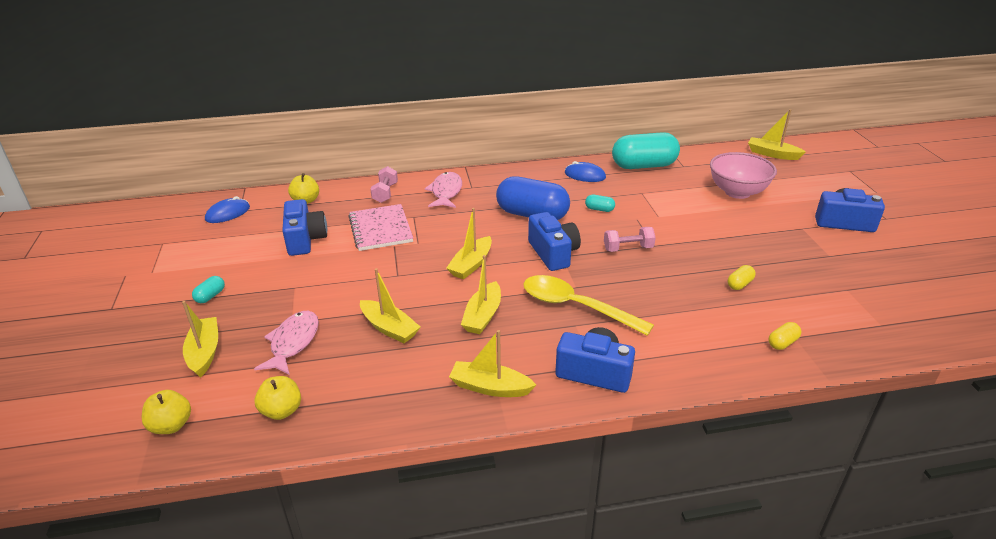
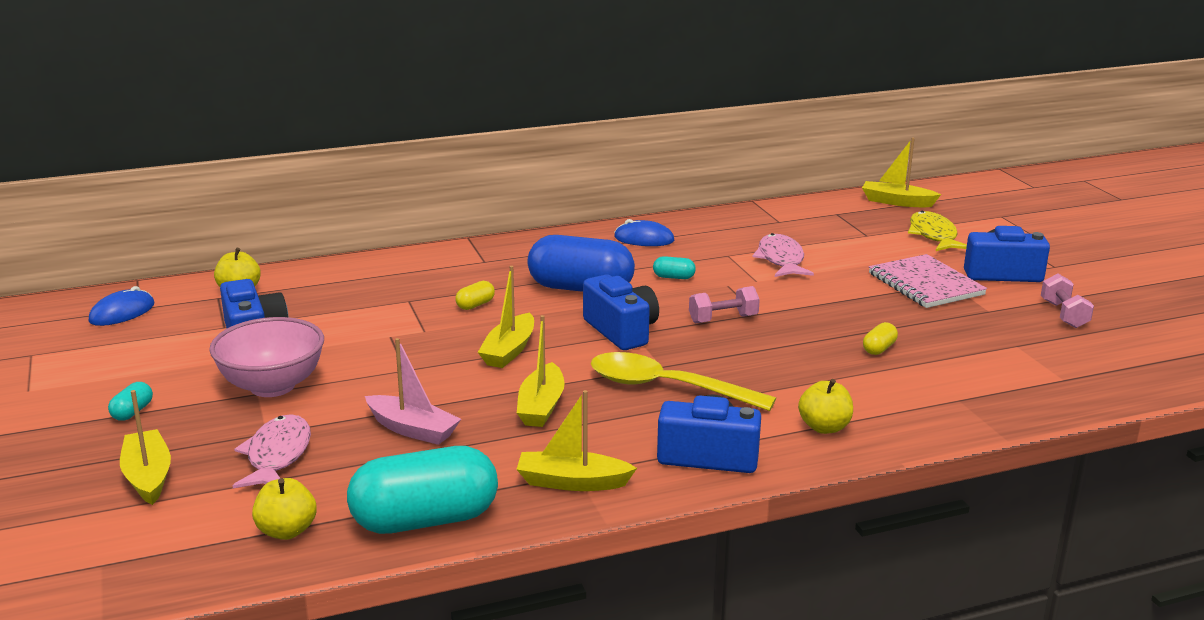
camera: 10 degrees left, 10 degrees down
yellow apple [142,390,191,434] -> yellow apple moved to [798,379,853,434]
pink notebook [348,204,413,251] -> pink notebook moved to [869,254,987,308]
yellow boat [360,268,420,343] -> pink boat [365,338,461,445]
pink dumbbell [370,166,398,203] -> pink dumbbell moved to [1041,274,1094,328]
pink fish [425,172,462,208] -> pink fish moved to [752,233,814,277]
turquoise capsule [612,132,680,169] -> turquoise capsule moved to [347,446,498,534]
pink bowl [710,152,777,199] -> pink bowl moved to [209,317,324,397]
yellow capsule [769,322,801,350] -> yellow capsule moved to [455,281,495,310]
none -> yellow fish [908,211,967,251]

